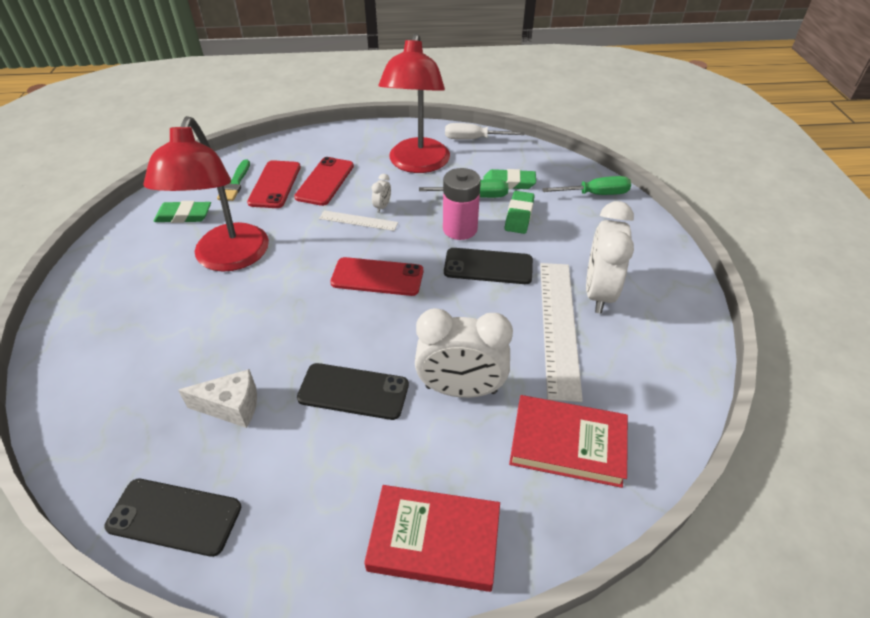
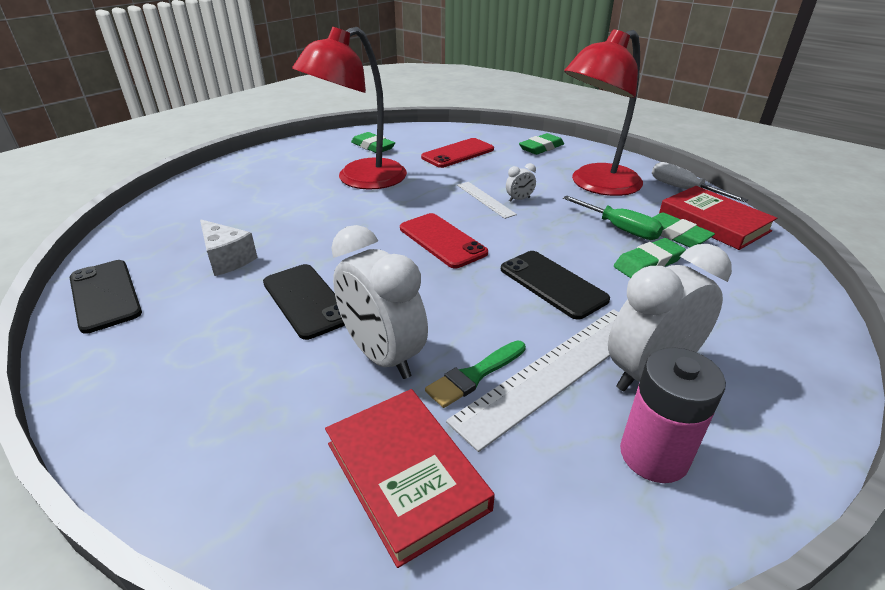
camera: 45 degrees right, 10 degrees down
green brush [217,159,250,201] -> green brush moved to [425,340,526,408]
red phone [294,157,354,206] -> none
red book [364,485,500,592] -> red book moved to [659,186,777,250]
pink battery [443,168,481,240] -> pink battery moved to [620,347,726,483]
green screwdriver [542,176,631,195] -> none
none -> green eraser [519,133,564,155]

